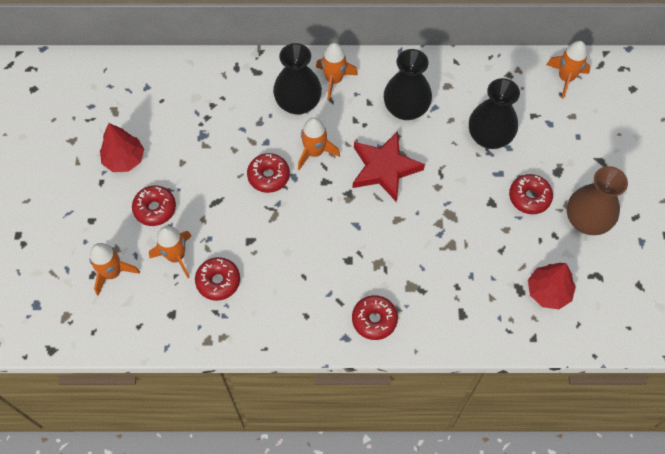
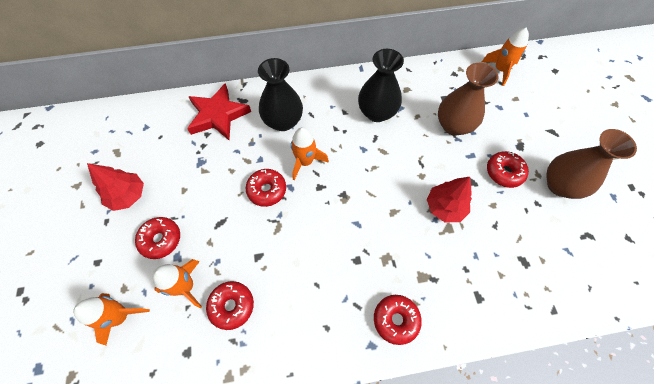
camera: 10 degrees left, 0 degrees up
orange rocket [316,43,358,101] -> none
red star [353,131,425,202] -> red star moved to [187,83,251,140]
black vase [469,78,520,149] -> brown vase [438,63,498,135]
red tree [528,263,576,309] -> red tree moved to [427,177,472,223]

